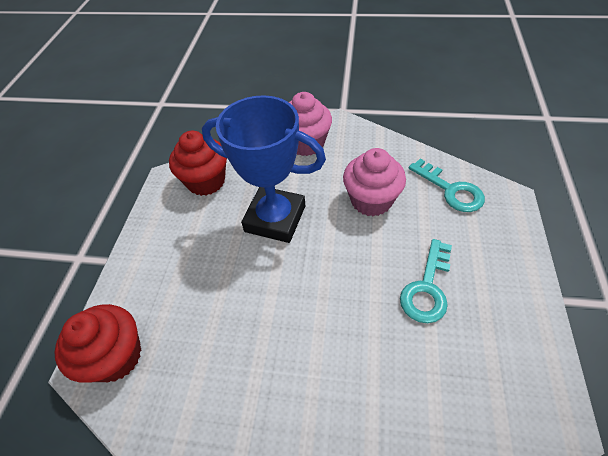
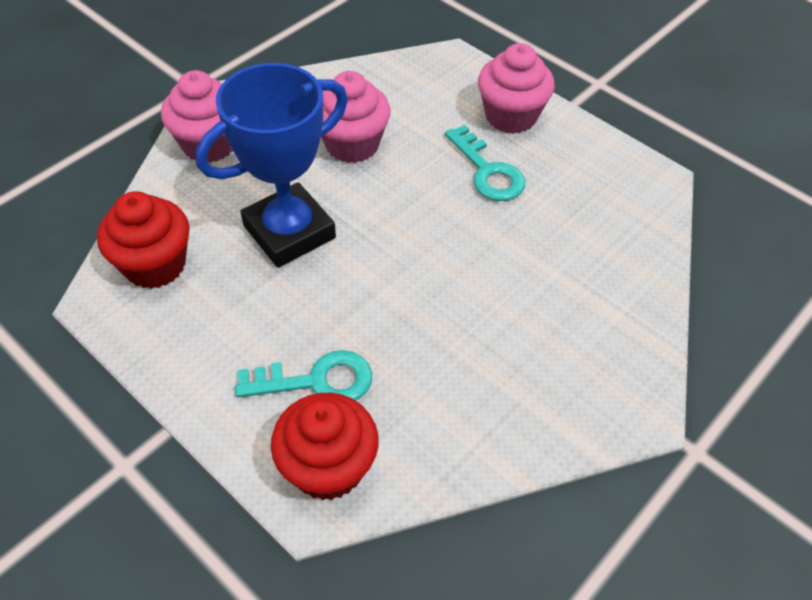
camera: 60 degrees left, 0 degrees up
turquoise key [409,159,485,212] -> turquoise key moved to [235,350,372,401]
none -> pink cupcake [478,43,555,134]

